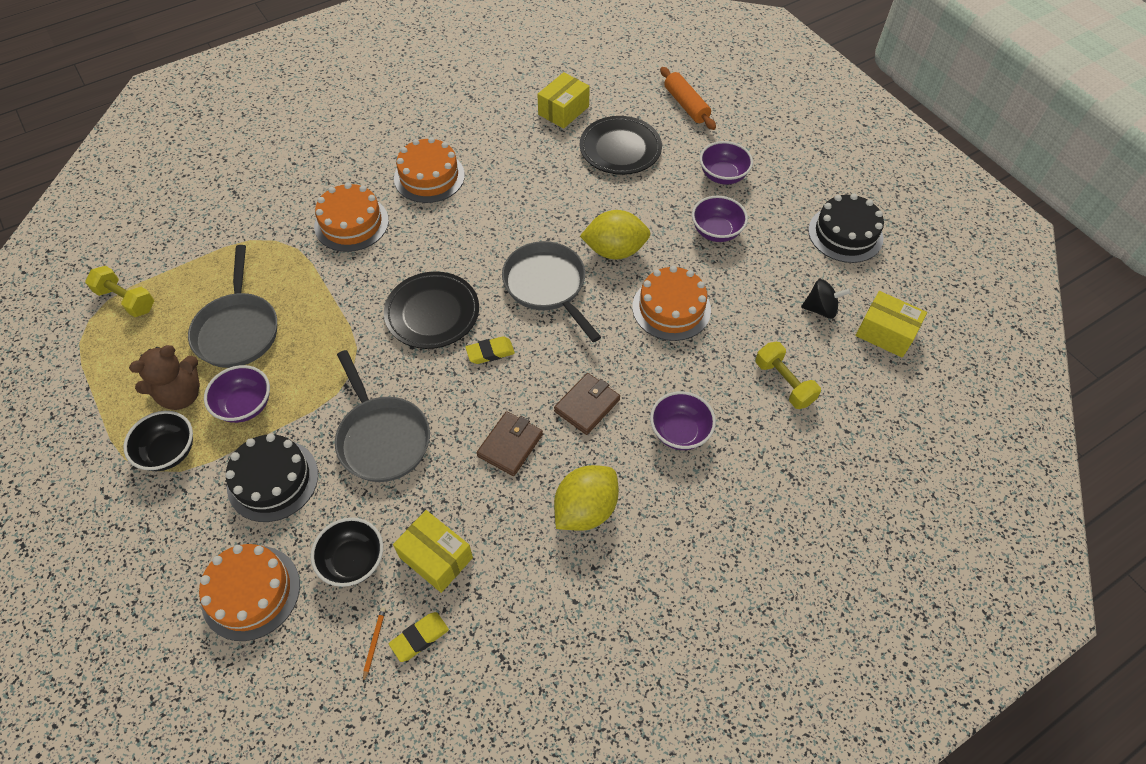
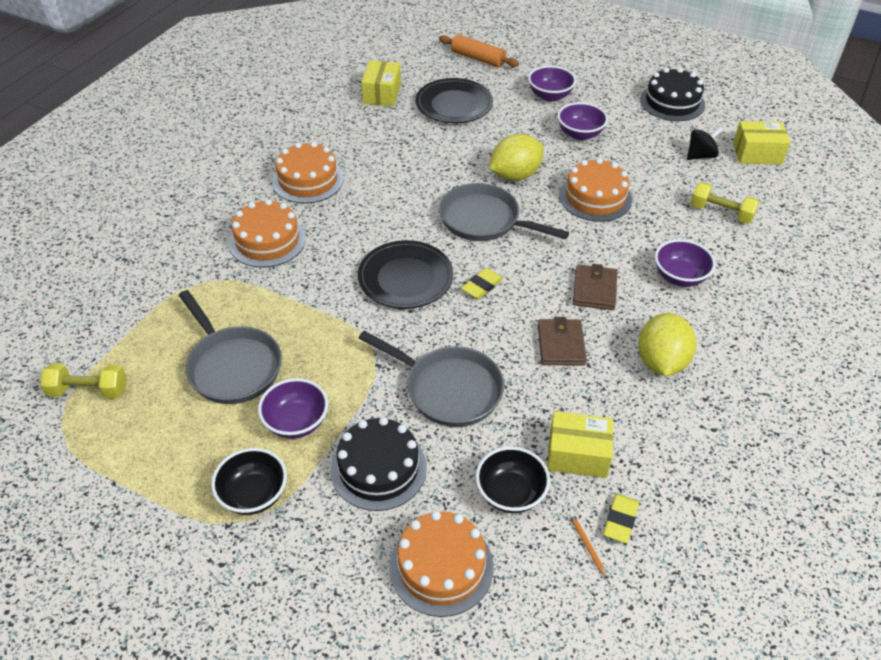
camera: 30 degrees left, 10 degrees down
brown teddy bear [129,345,200,410] -> none

